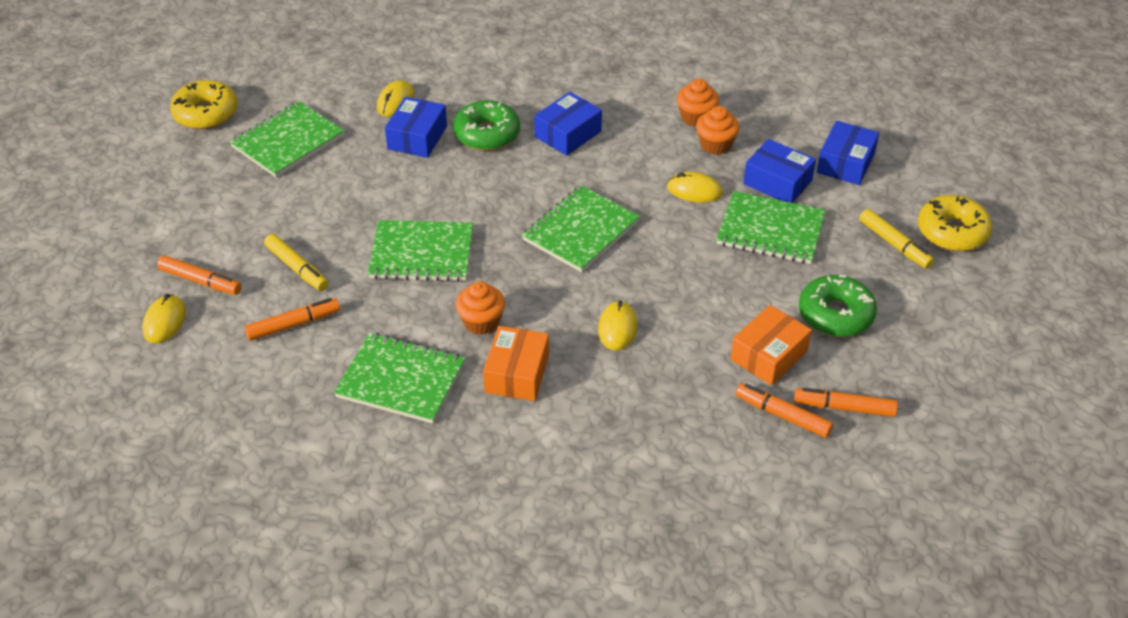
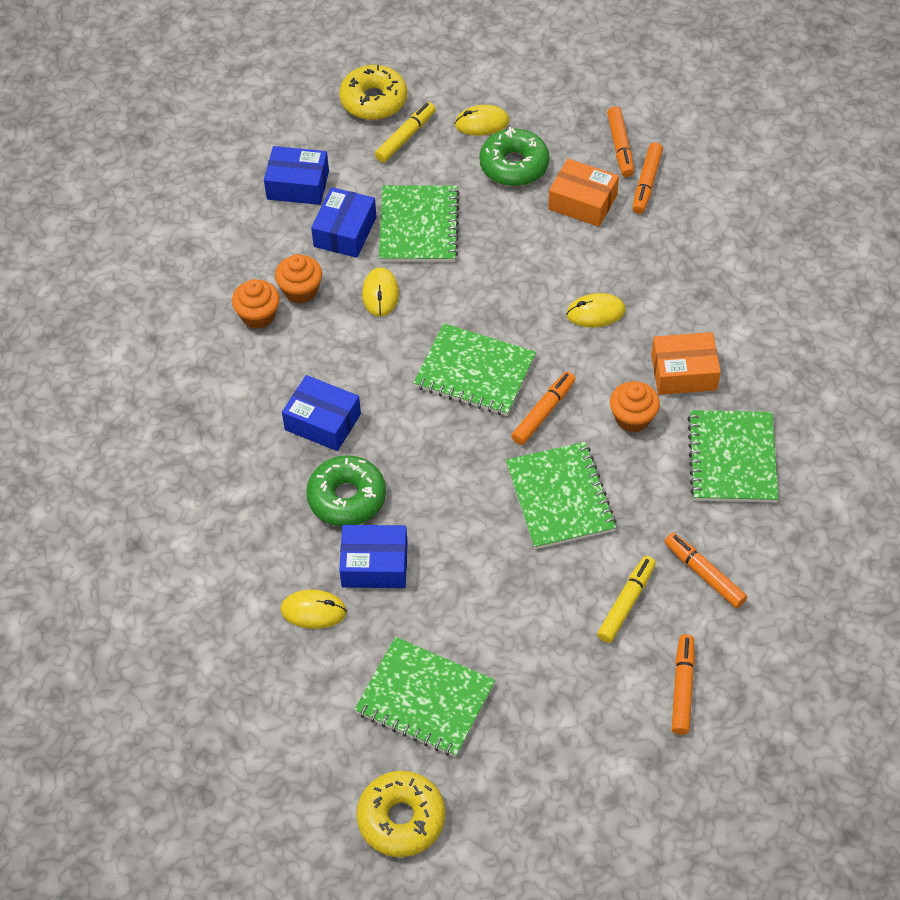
camera: 105 degrees left, 10 degrees up
yellow mouse [142,294,186,343] -> yellow mouse moved to [454,105,510,136]
none -> orange marker [511,372,575,445]

